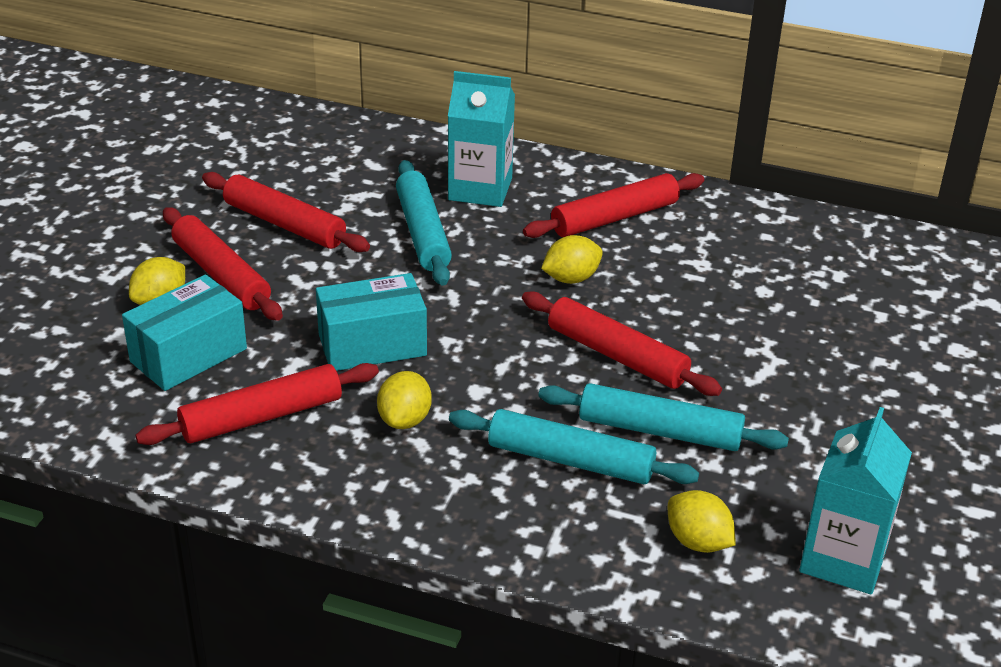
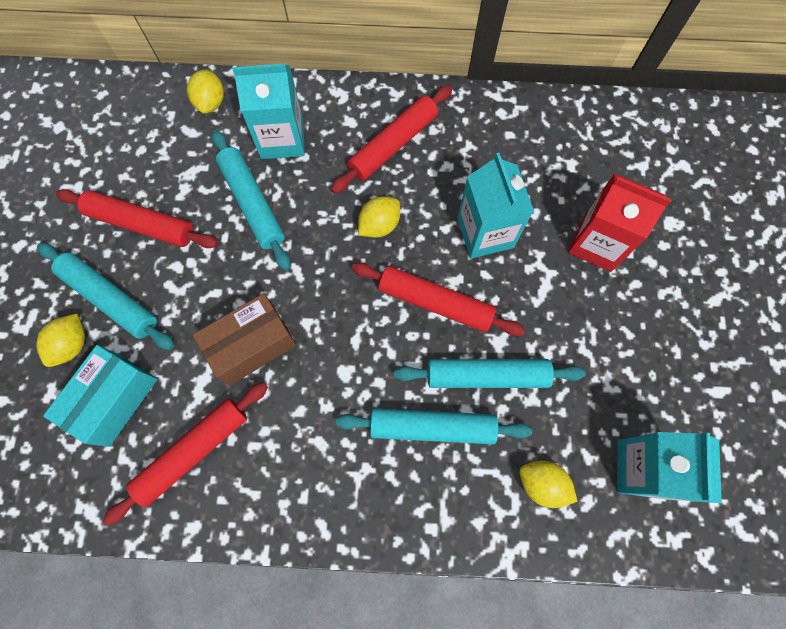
camera: 15 degrees left, 35 degrees up
red rolling pin [163,207,283,321] -> turquoise rolling pin [37,243,174,350]
turquoise box [316,273,427,371] -> brown box [193,293,296,385]
yellow lemon [377,371,432,429] -> yellow lemon moved to [187,69,224,114]
none -> turquoise carton [457,153,534,259]
none -> red carton [568,173,672,272]

